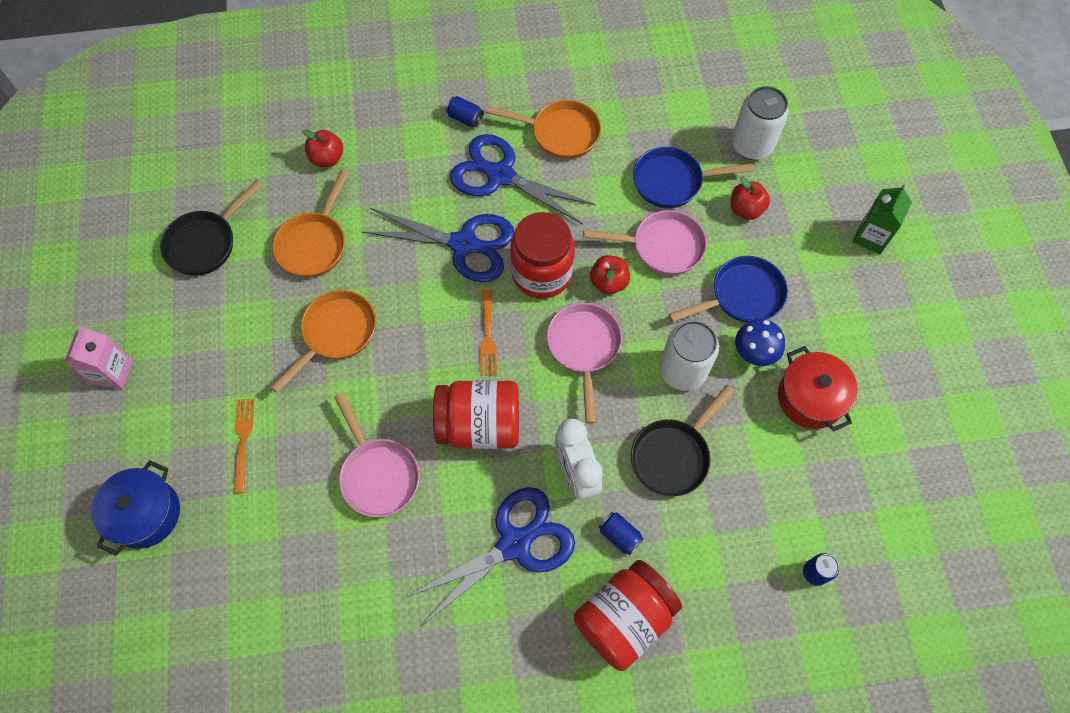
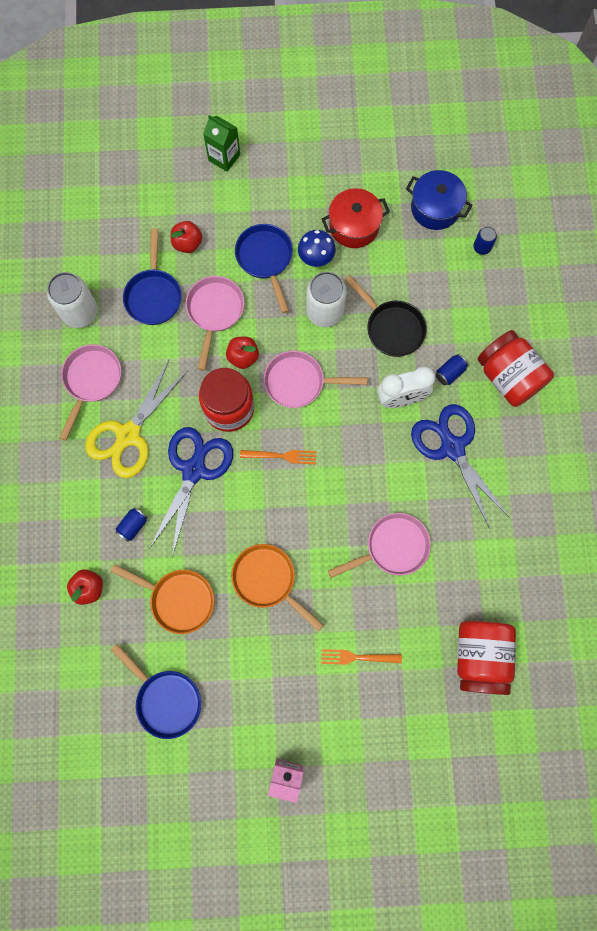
camera: 85 degrees left, 10 degrees up
blue pot [91,460,180,556] -> blue pot moved to [406,170,473,230]
black pan [160,180,263,276] -> blue pan [111,644,201,739]
red jar [433,380,519,449] -> red jar moved to [457,621,516,695]
blue can [446,96,484,127] -> blue can moved to [115,507,148,542]
blue scissors [450,134,596,224] -> yellow scissors [85,360,188,478]
orange pan [485,100,601,159] -> pink pan [59,344,121,441]
white can [732,86,789,160] -> white can moved to [47,272,98,328]

